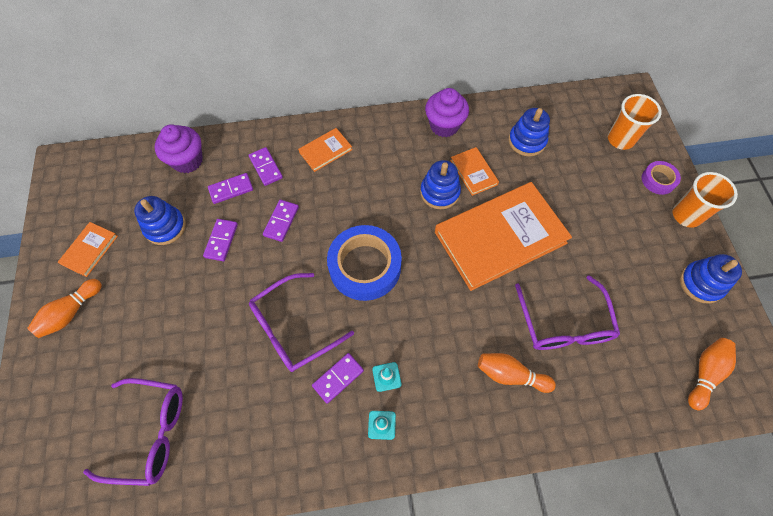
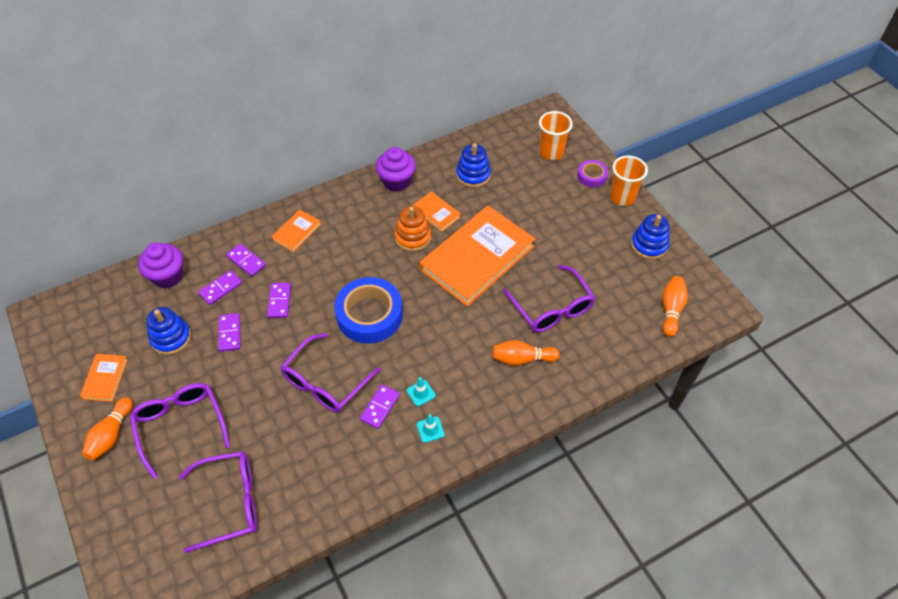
camera: 20 degrees left, 10 degrees down
blue stacking toy [420,160,461,209] -> orange stacking toy [394,206,431,251]
none -> purple glasses [130,383,230,479]

